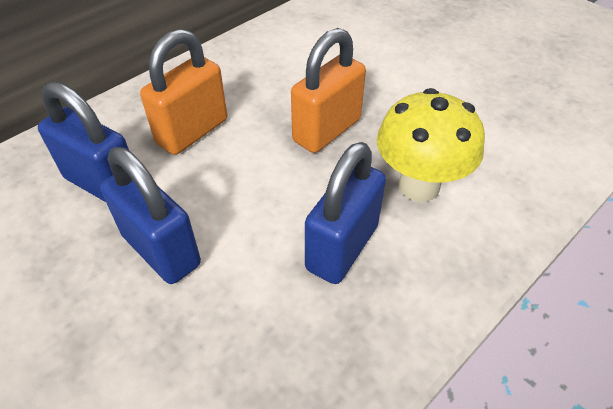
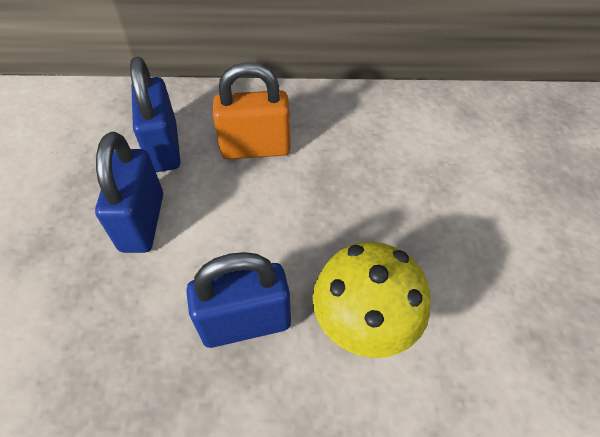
camera: 45 degrees right, 5 degrees up
orange padlock [291,28,366,153] -> none

